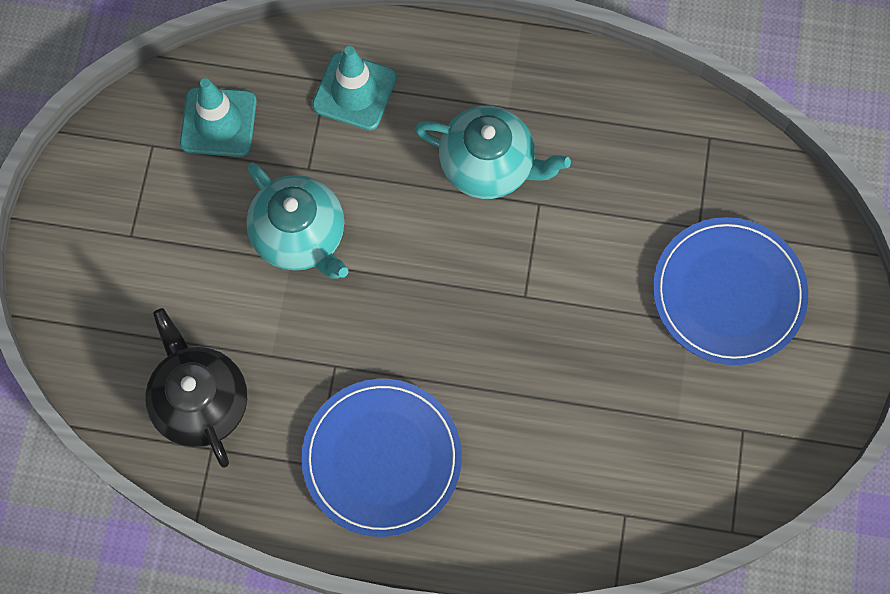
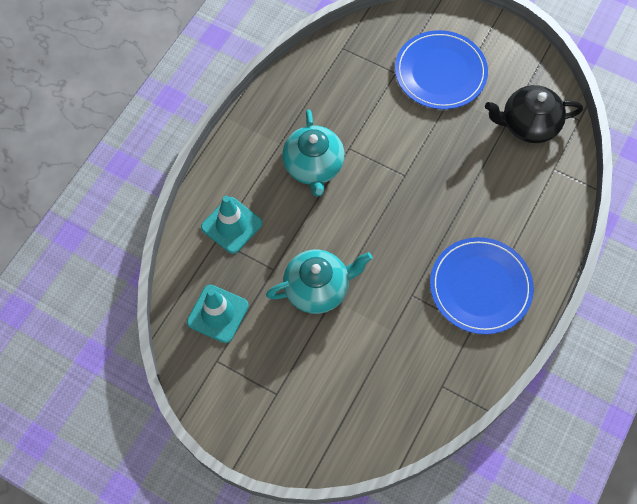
camera: 70 degrees left, 5 degrees down
black teapot [145,308,247,468] -> black teapot moved to [485,85,583,143]
turquoise teapot [415,106,571,199] -> turquoise teapot turned 135 degrees clockwise [282,110,345,197]

